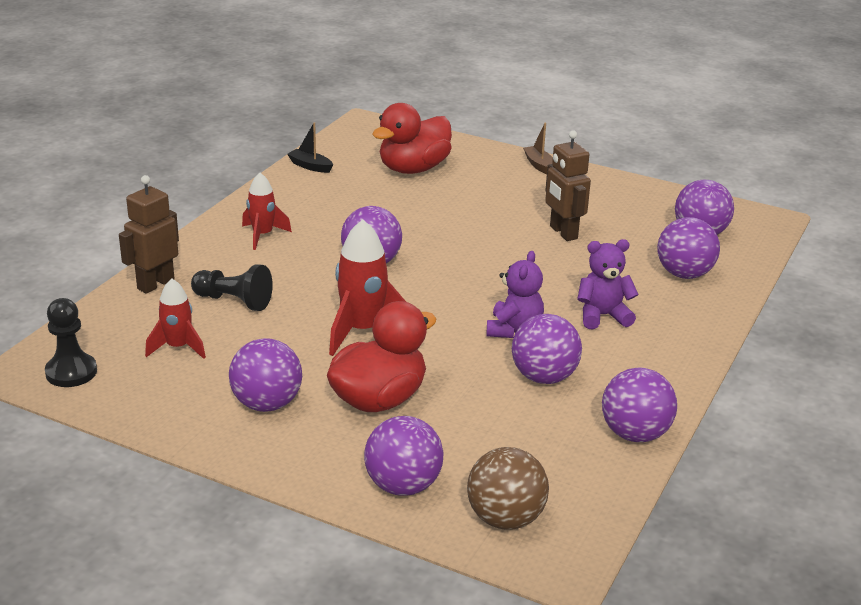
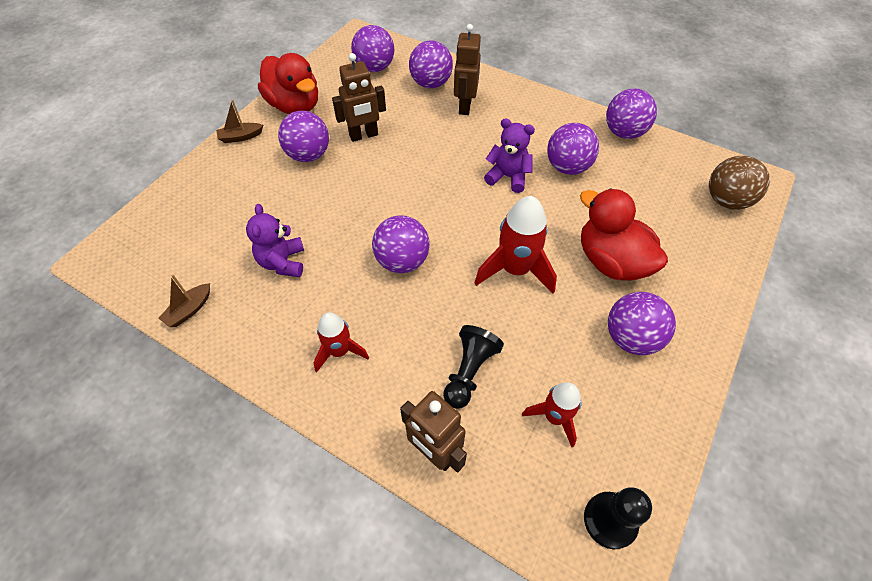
camera: 85 degrees left, 25 degrees up
black boat [287,122,333,173] -> brown boat [158,274,210,327]
purple ball [364,416,444,496] -> purple ball moved to [278,111,329,162]
red duck [372,103,452,174] -> red duck moved to [258,53,318,114]
purple teddy bear [577,239,639,329] -> purple teddy bear moved to [246,204,304,277]
none -> brown robot [454,24,481,115]

